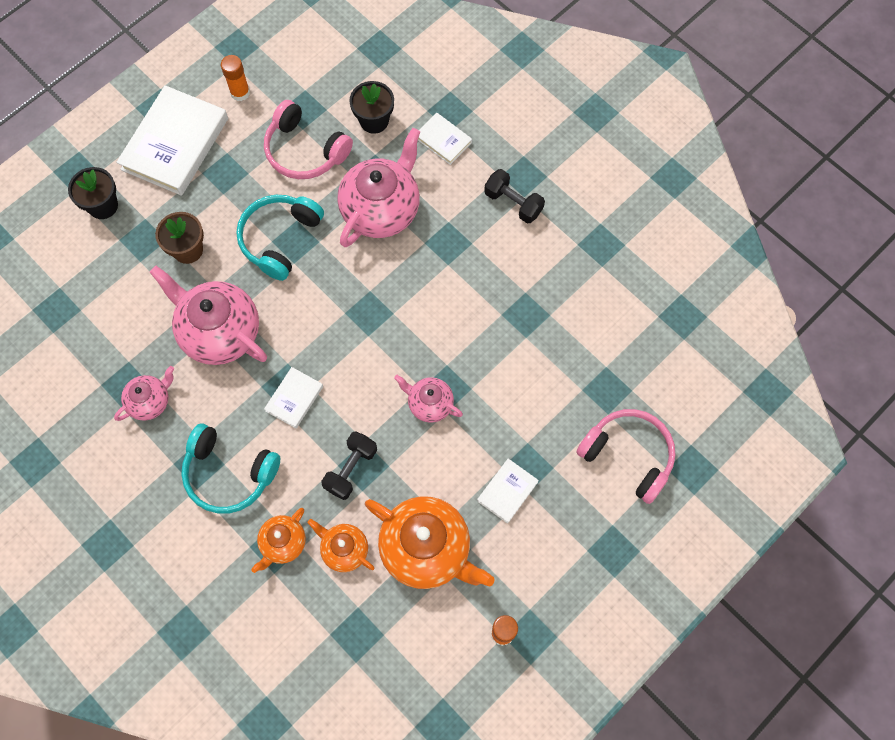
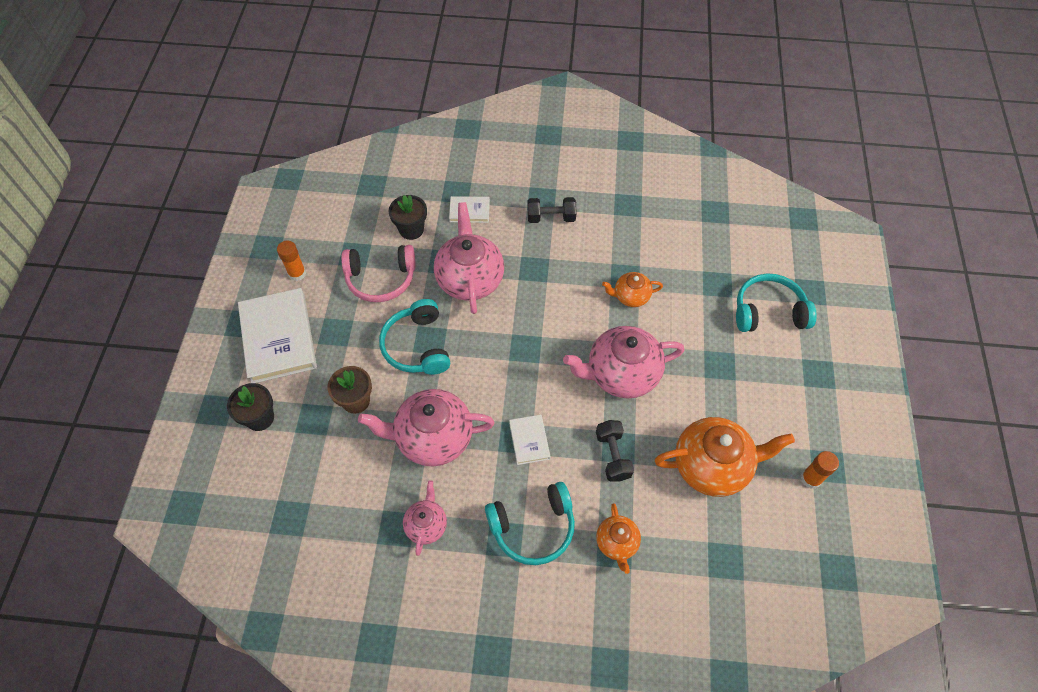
camera: 40 degrees left, 10 degrees down
orange teapot [307,519,375,572] -> orange teapot moved to [602,272,663,307]
pink teapot [394,375,463,423] -> pink teapot [563,326,684,398], size x1.89
white book [477,459,539,524] -> none
pink headphones [576,409,675,504] -> turquoise headphones [736,274,817,332]

